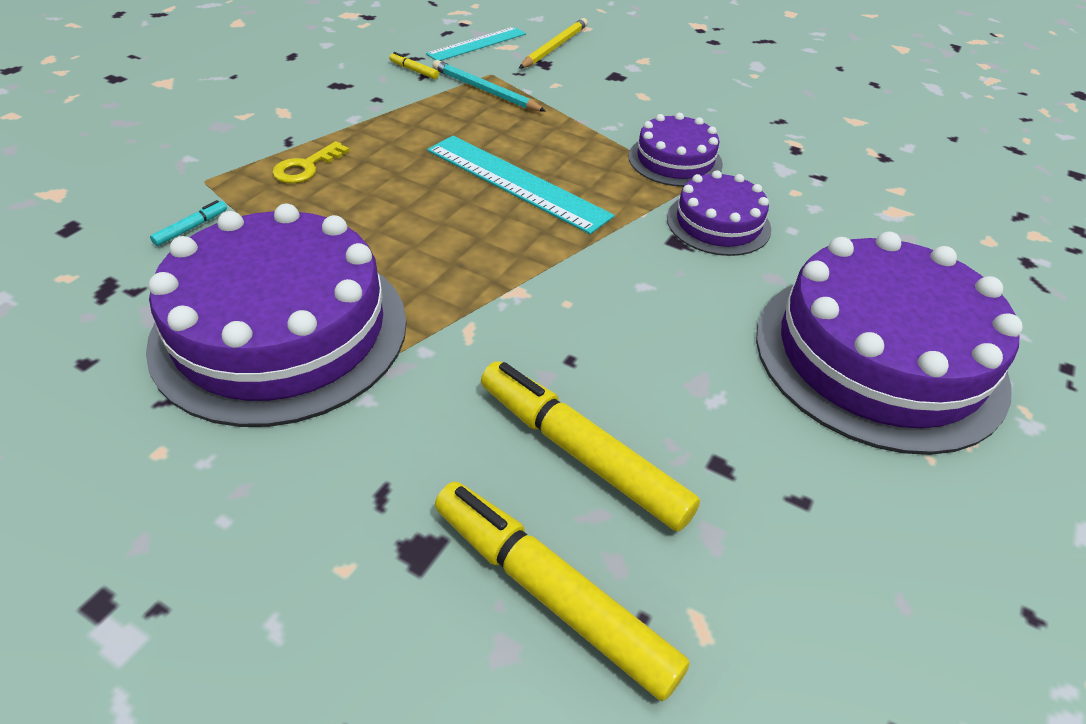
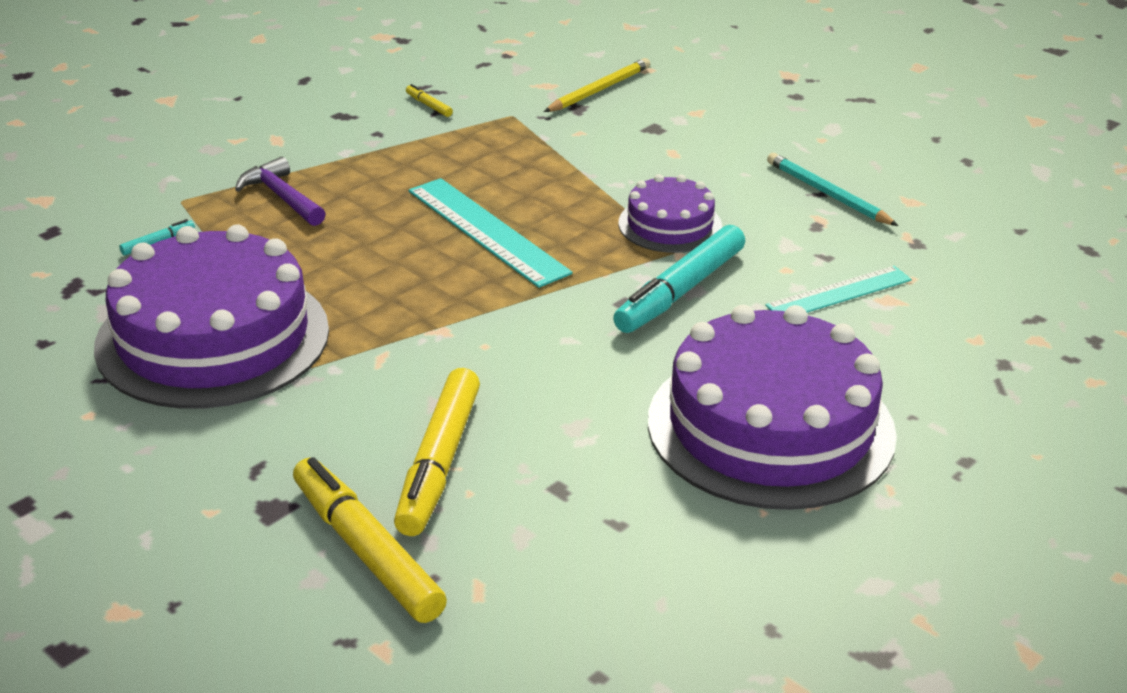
camera: 15 degrees right, 10 degrees down
yellow key [272,141,350,183] -> purple hammer [235,157,326,226]
turquoise ruler [426,27,526,61] -> turquoise ruler moved to [765,266,912,313]
turquoise pencil [432,60,546,112] -> turquoise pencil moved to [767,153,898,226]
yellow marker [481,361,700,532] -> yellow marker turned 135 degrees counterclockwise [394,368,480,536]
purple cake [667,170,771,256] -> turquoise marker [613,225,745,333]

